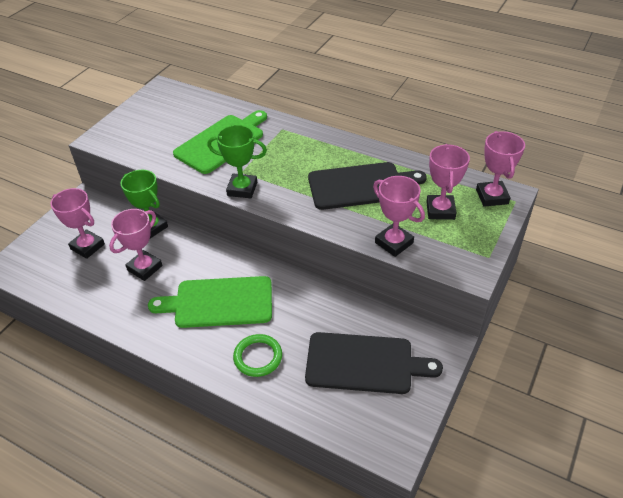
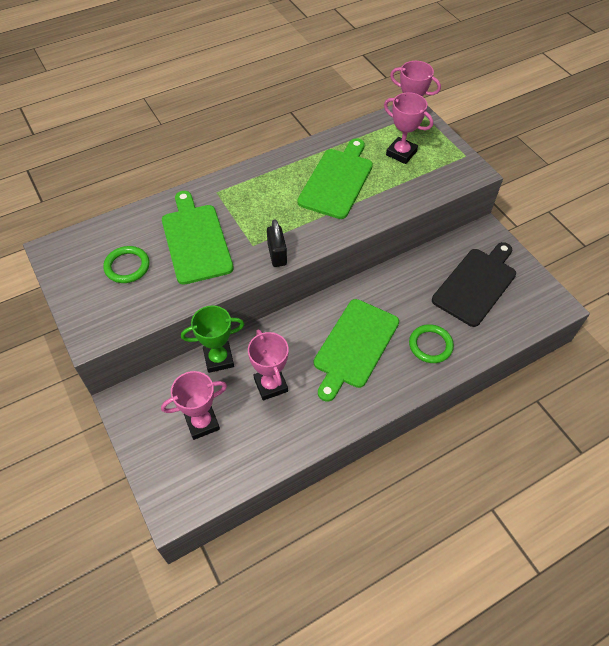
camera: 60 degrees left, 10 degrees up
green trophy [208,125,267,198] -> black padlock [267,220,287,267]
black cutting board [308,162,427,210] -> green cutting board [297,138,373,219]
pink trophy [373,176,425,257] -> none
none -> green ring [103,246,150,283]

